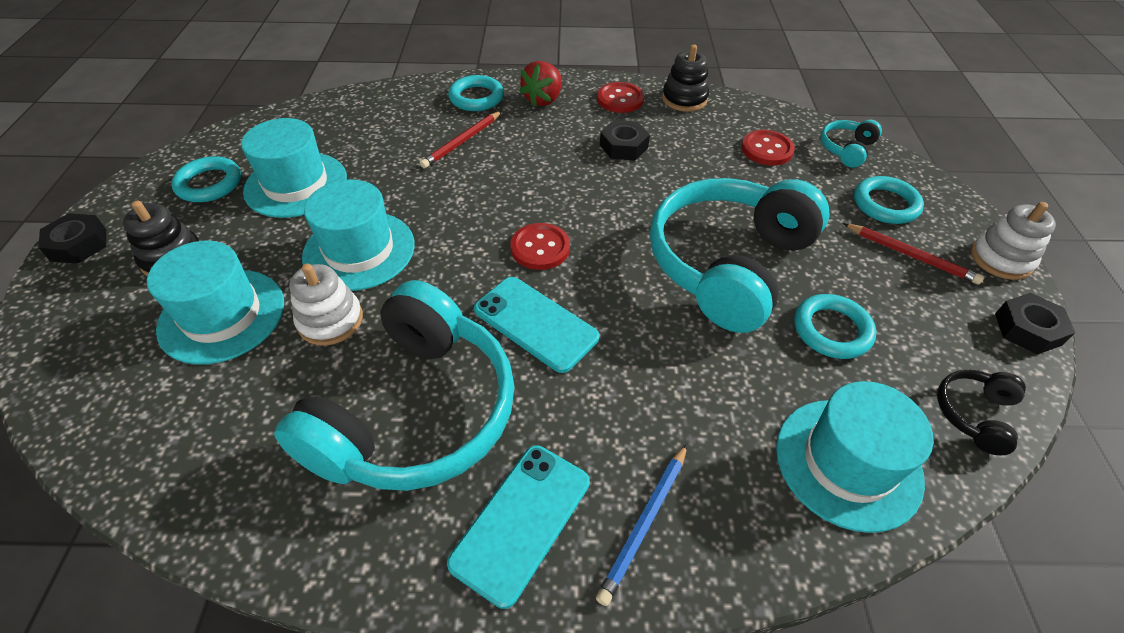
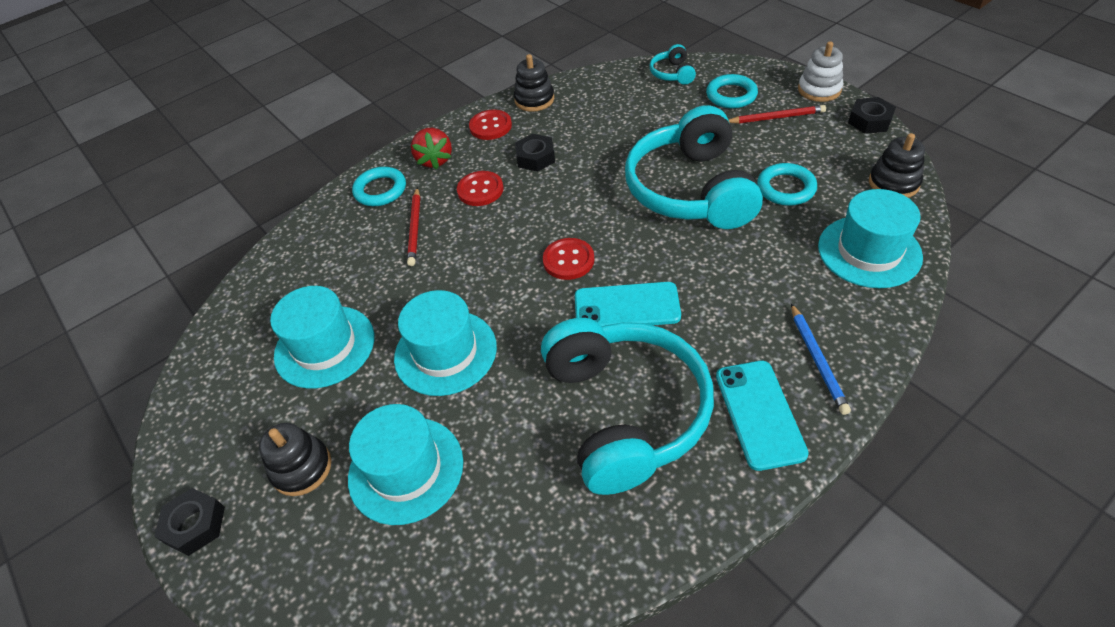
camera: 35 degrees left, 0 degrees up
turquoise ring [171,156,241,202] -> none
white stacking toy [289,264,363,346] -> none
red button [741,130,795,166] -> red button moved to [457,171,503,206]
black headphones [937,370,1026,455] -> black stacking toy [869,133,925,198]

